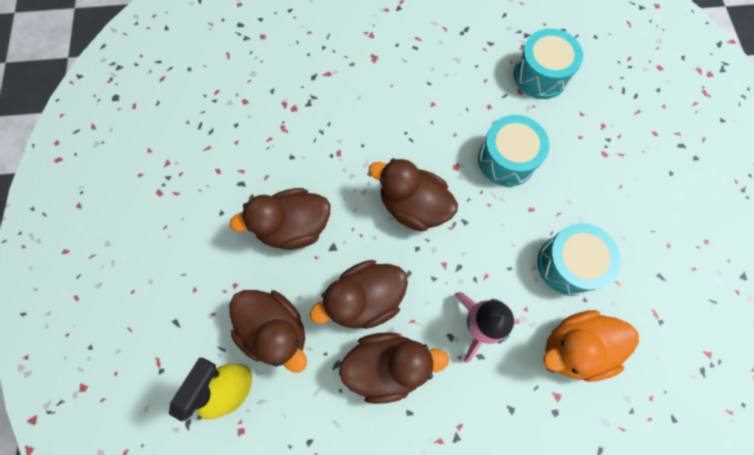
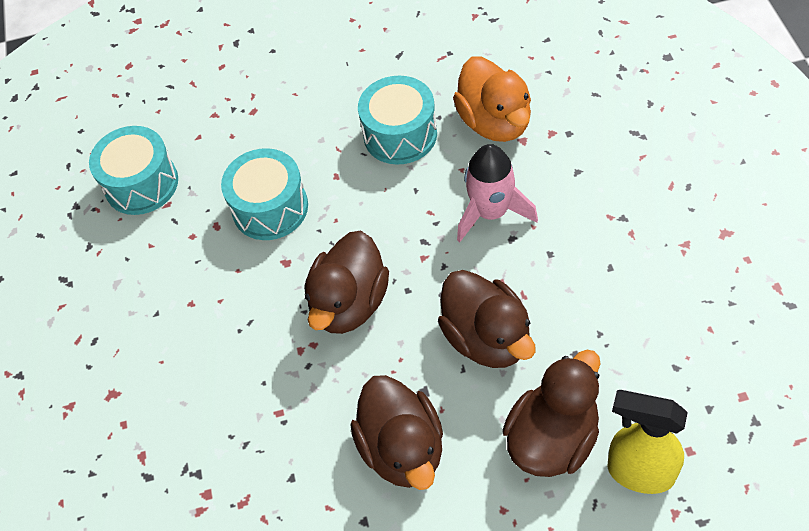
camera: 90 degrees left, 15 degrees down
brown duck [339,332,449,404] -> none

